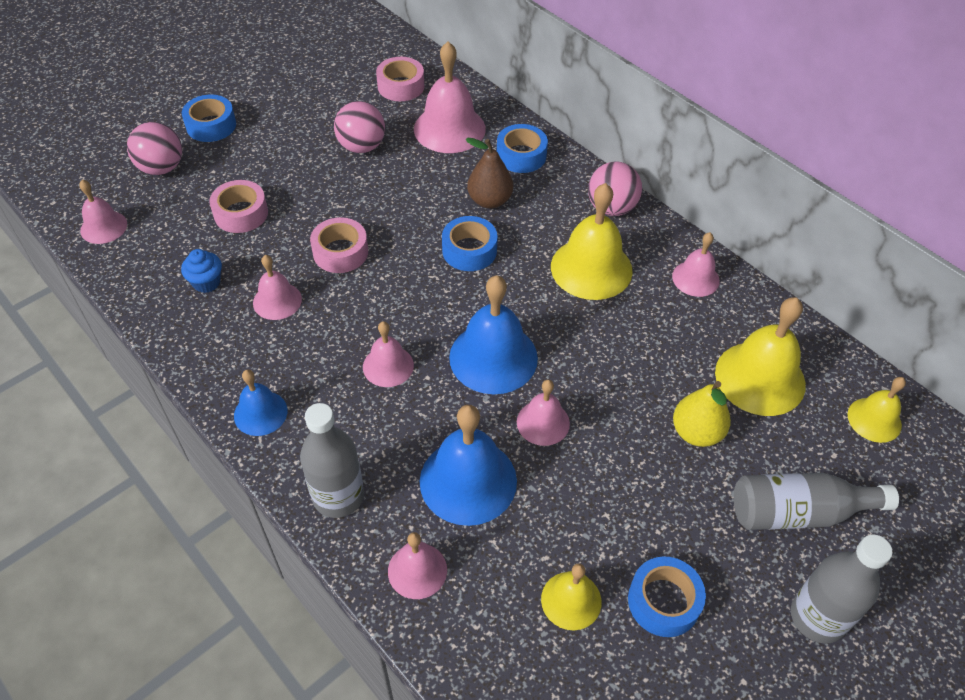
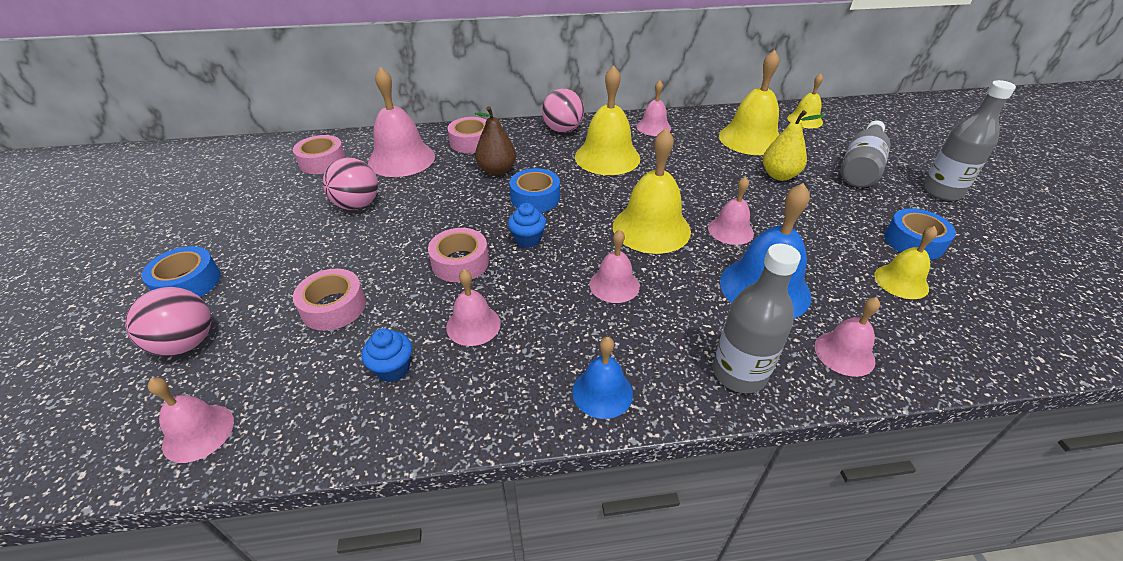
camera: 55 degrees left, 10 degrees down
blue bell [449,275,538,394] -> yellow bell [613,128,691,254]
blue tape [497,124,548,173] -> pink tape [448,117,486,153]
none -> blue cupcake [508,203,546,248]

